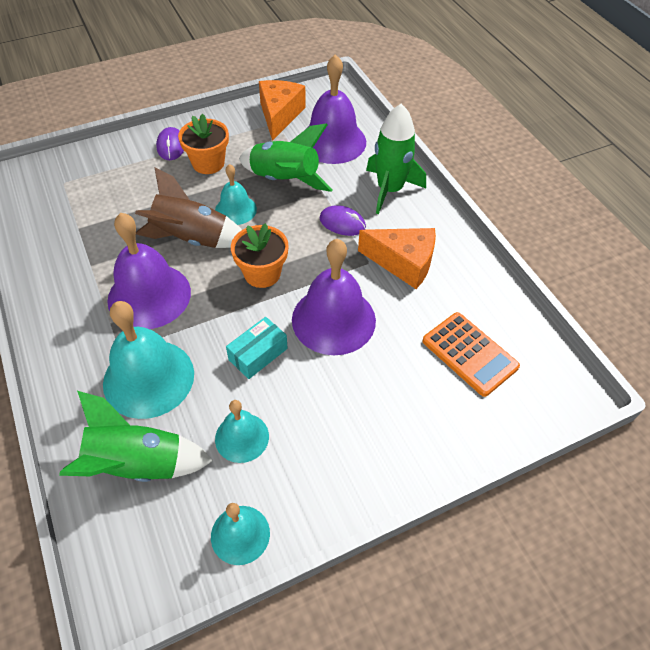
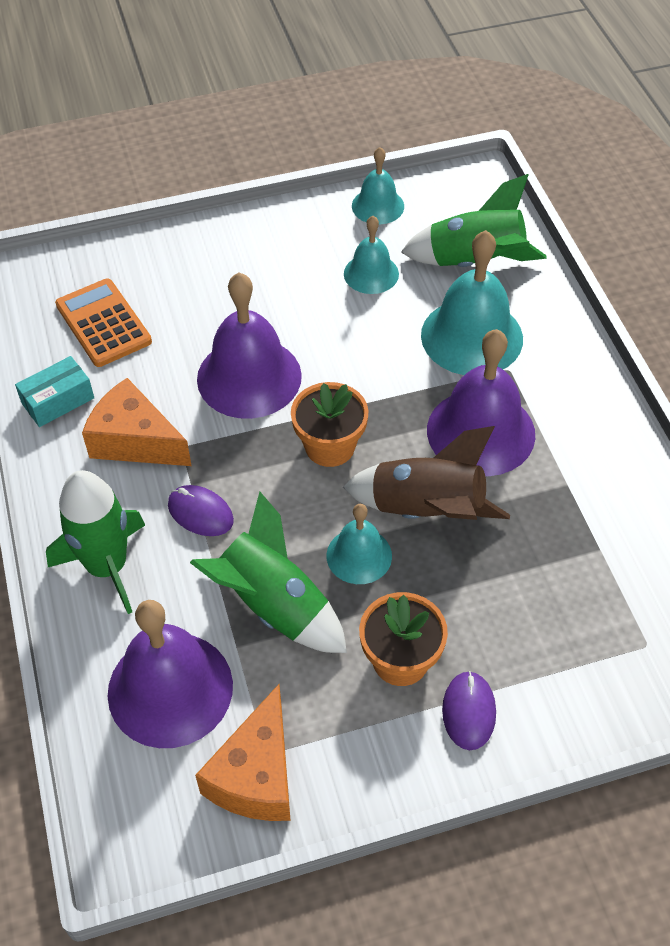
camera: 170 degrees left, 0 degrees up
turquoise box [226,317,288,379] -> turquoise box moved to [15,356,94,427]

